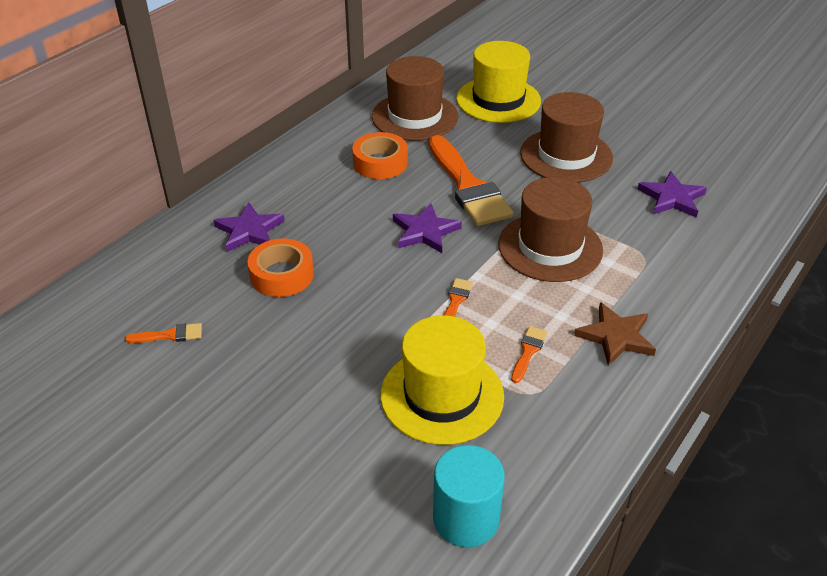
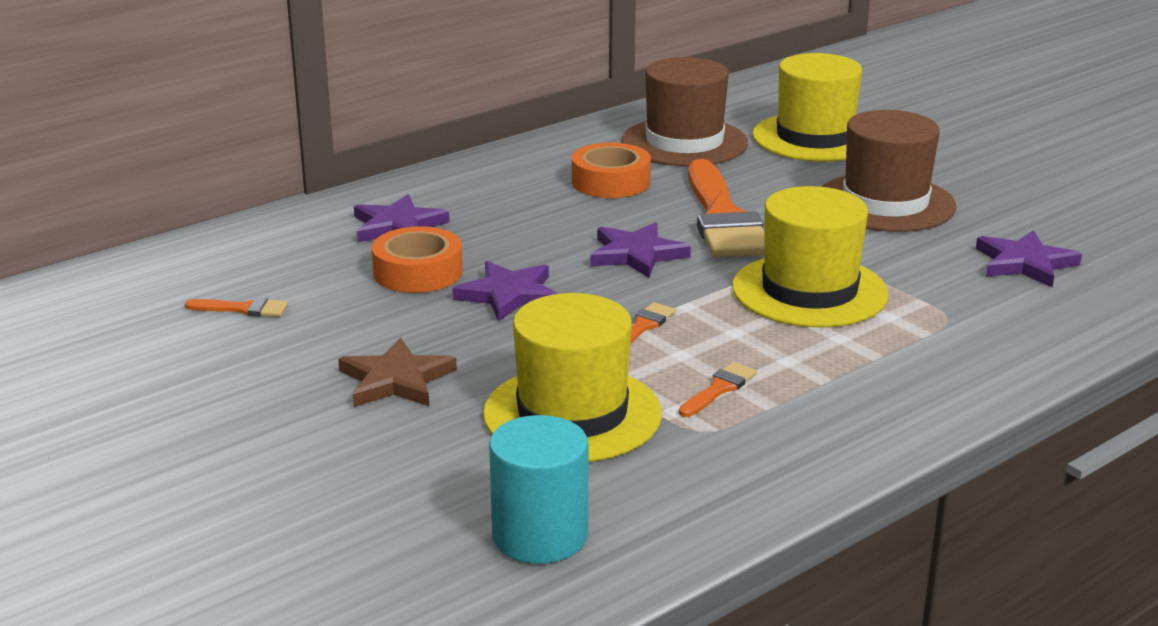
camera: 15 degrees right, 15 degrees down
brown hat [498,177,603,282] -> yellow hat [732,186,889,328]
brown star [574,302,656,366] -> brown star moved to [338,337,457,407]
none -> purple star [452,261,557,321]

